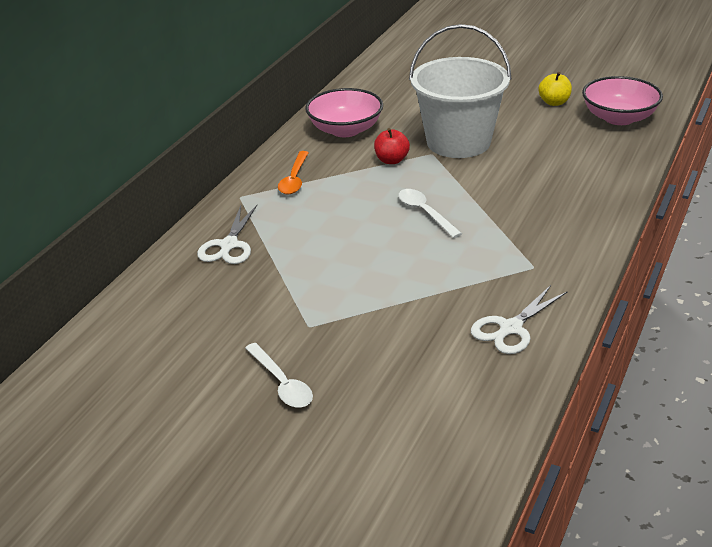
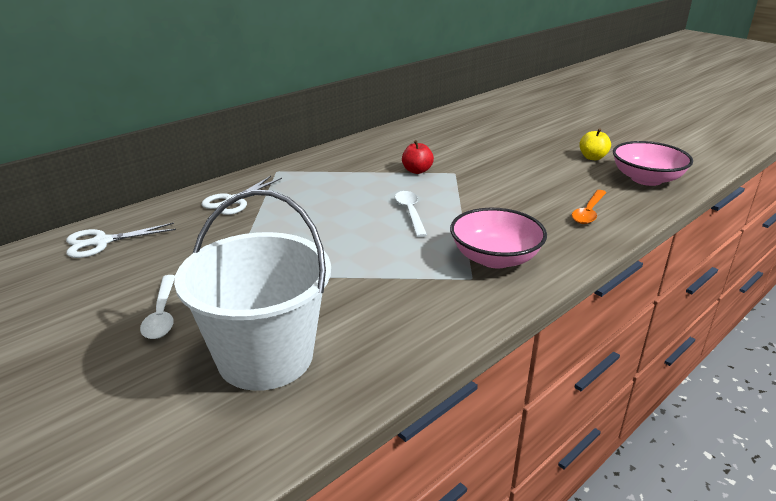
camera: 20 degrees right, 5 degrees down
orange spoon [278,151,309,195] -> orange spoon moved to [572,190,607,224]
pink bowl [305,88,383,137] -> pink bowl moved to [450,208,547,268]
white bucket [409,24,512,158] -> white bucket moved to [174,189,331,391]
white scissors [471,285,567,354] -> white scissors moved to [66,222,176,258]

